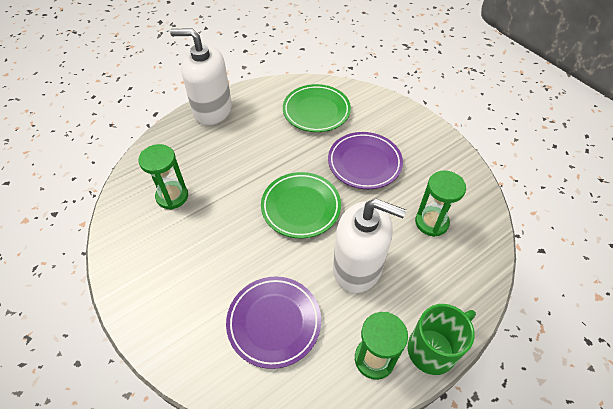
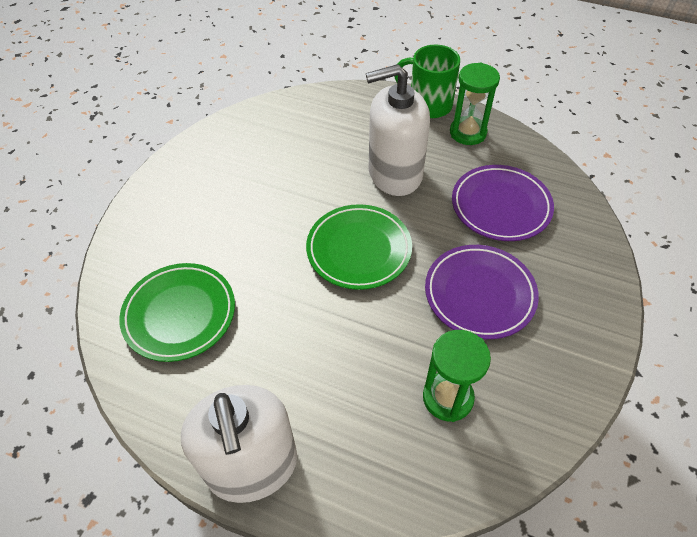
camera: 120 degrees left, 0 degrees up
purple plate [328,132,403,189] -> purple plate moved to [425,245,539,339]
white soap dispenser [333,199,406,293] -> white soap dispenser turned 90 degrees counterclockwise [366,64,430,196]
green hourglass [415,171,466,237] -> none

